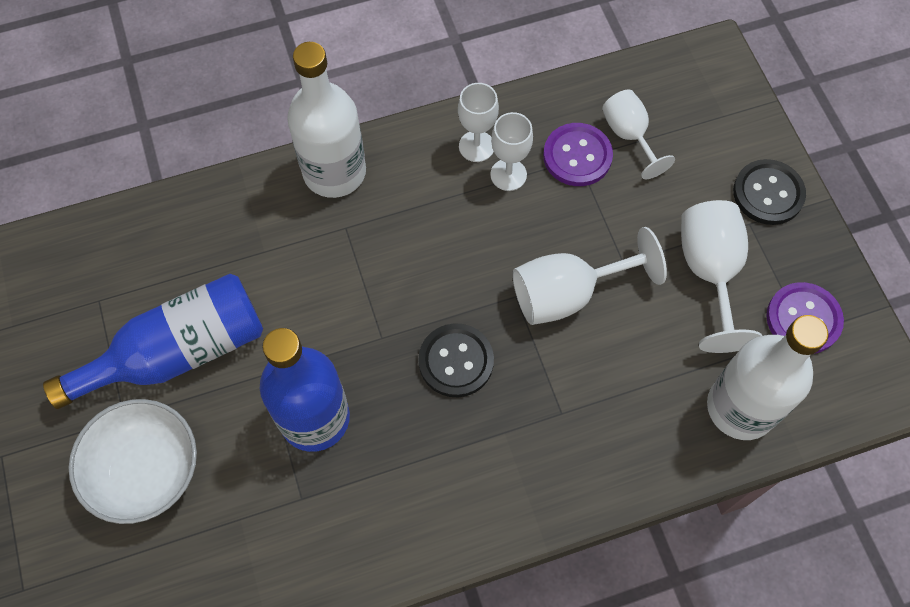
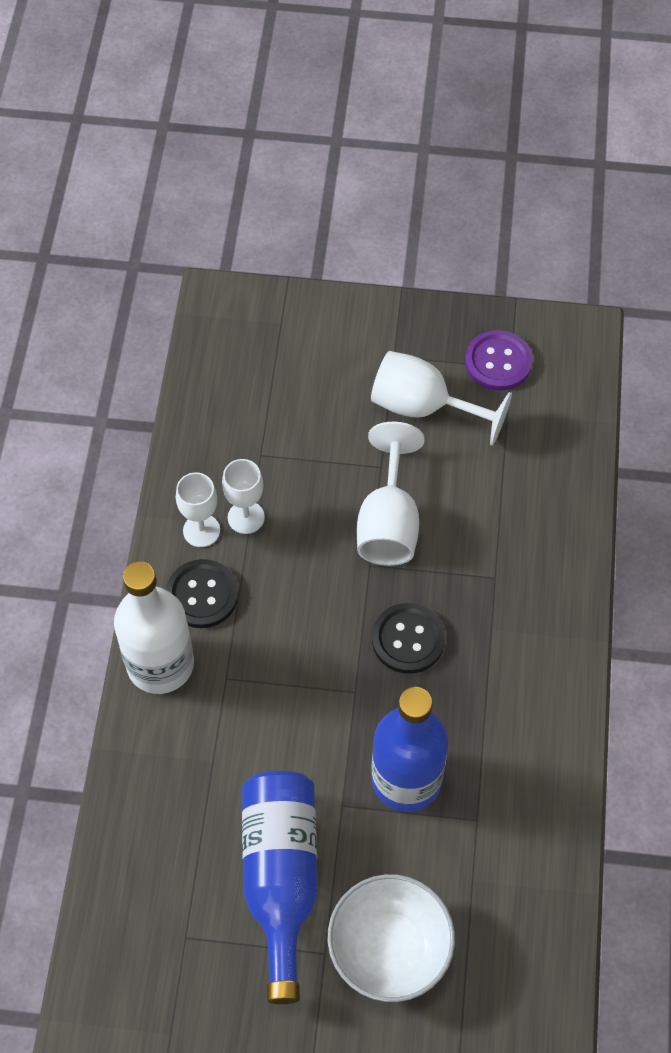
camera: 65 degrees left, 5 degrees down
purple button [543,123,613,186] -> none
white goblet [602,89,675,179] -> none
white bottle [707,315,829,440] -> none
black button [733,159,806,225] -> black button moved to [166,559,238,628]

